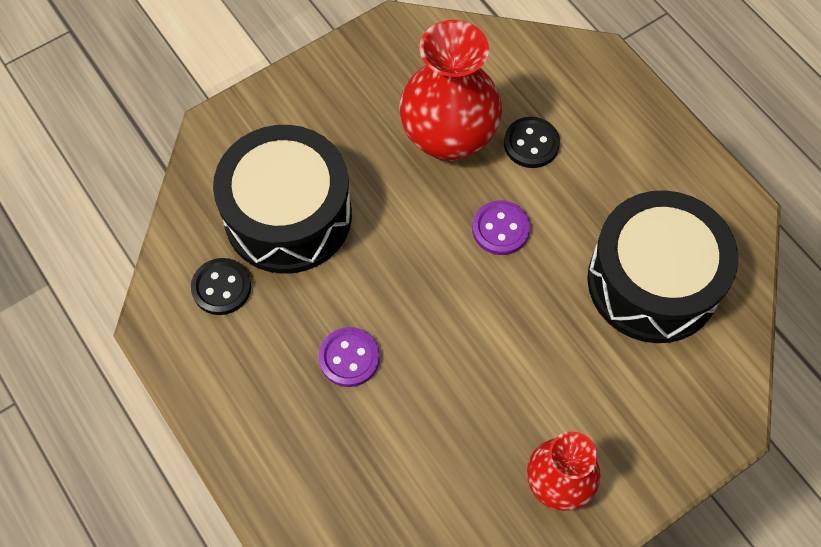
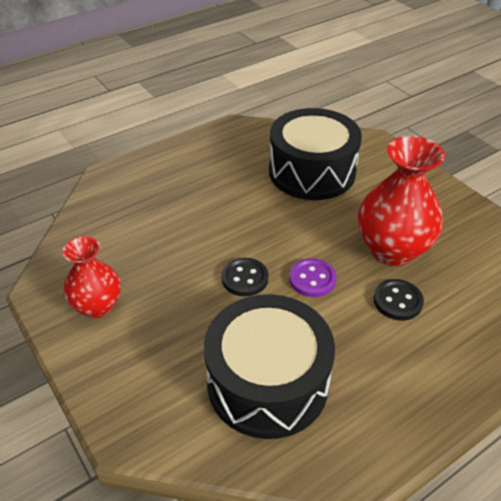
camera: 90 degrees right, 20 degrees down
black button [191,258,251,315] -> black button moved to [221,258,268,297]
purple button [318,327,380,387] -> none

